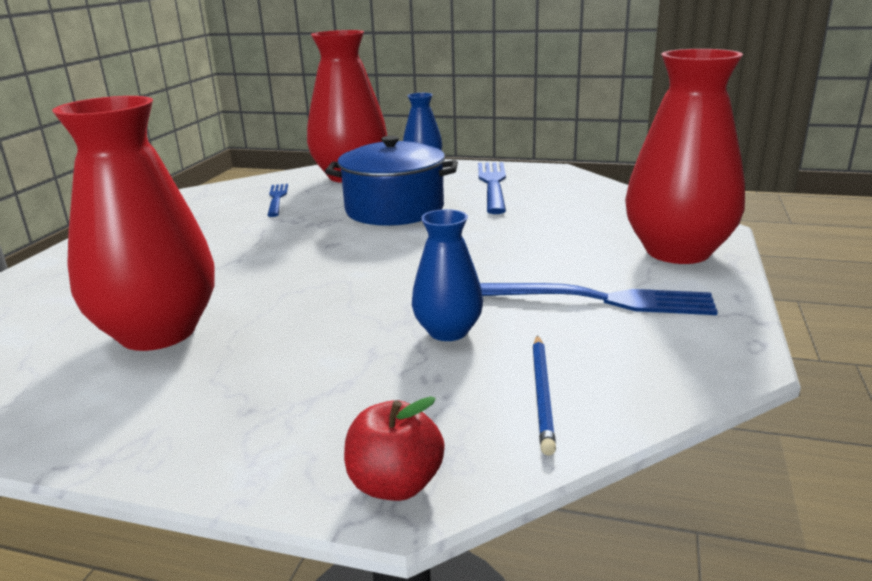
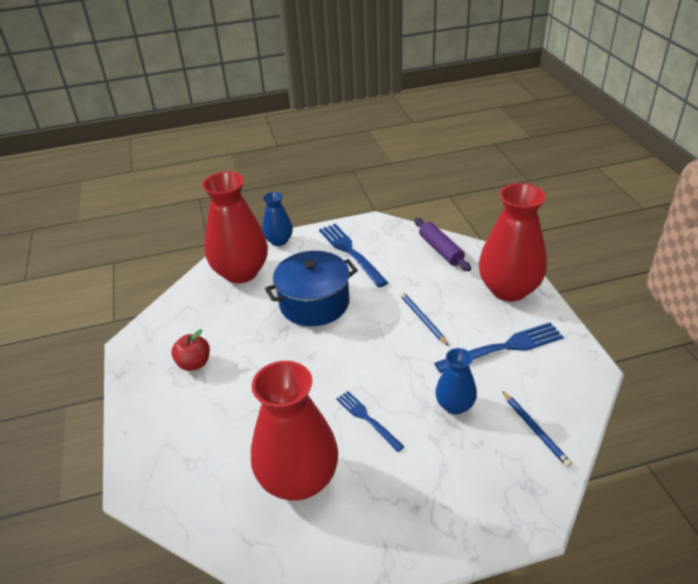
camera: 30 degrees left, 15 degrees up
blue fork [267,184,288,217] -> blue fork moved to [336,391,405,452]
red apple [344,396,444,501] -> red apple moved to [171,329,210,371]
none -> blue pencil [400,292,449,346]
none -> purple rolling pin [414,218,471,271]

